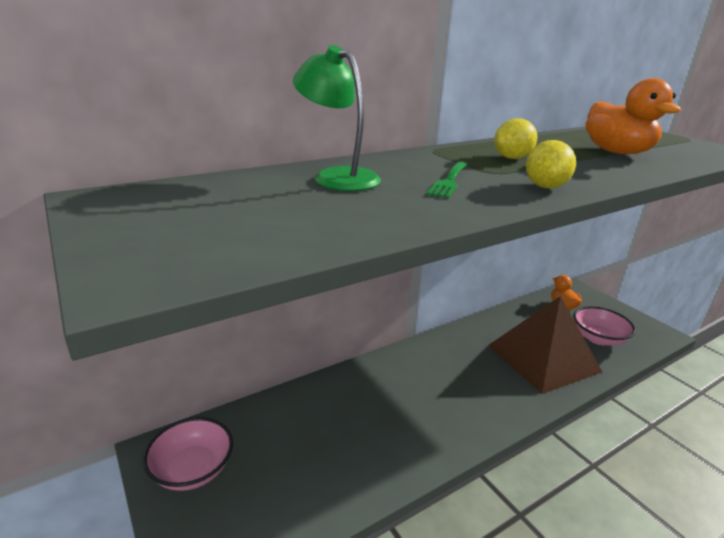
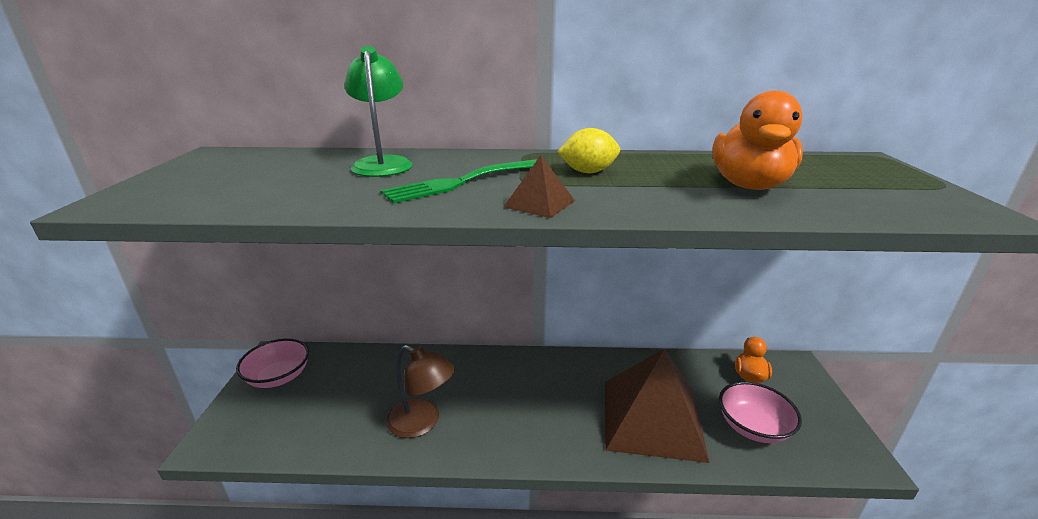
camera: 35 degrees right, 0 degrees up
green fork [426,161,468,198] -> green fork [381,160,537,203], size x1.51
yellow lemon [526,140,576,188] -> brown pyramid [504,155,575,218]
none -> brown lamp [386,345,455,438]

